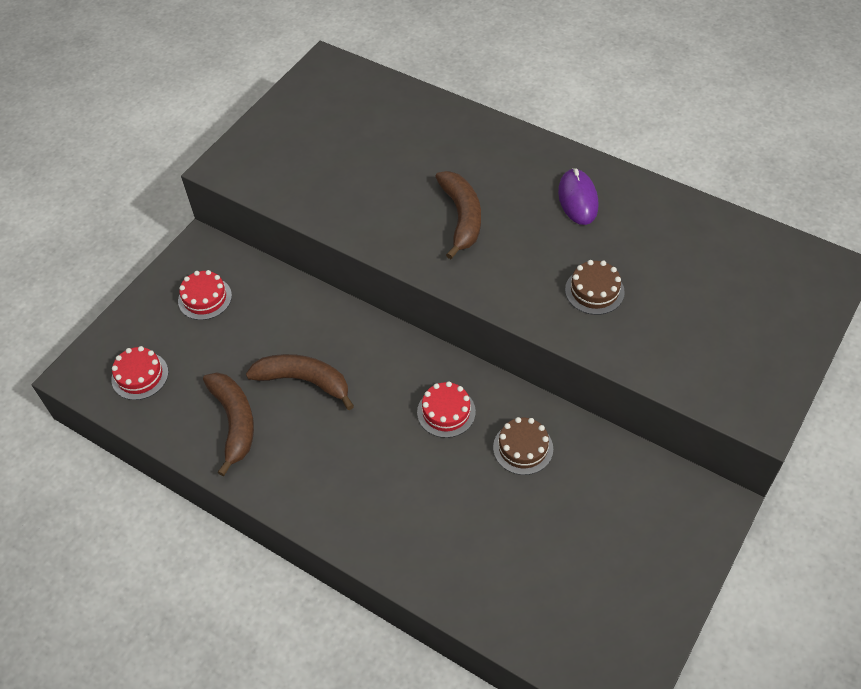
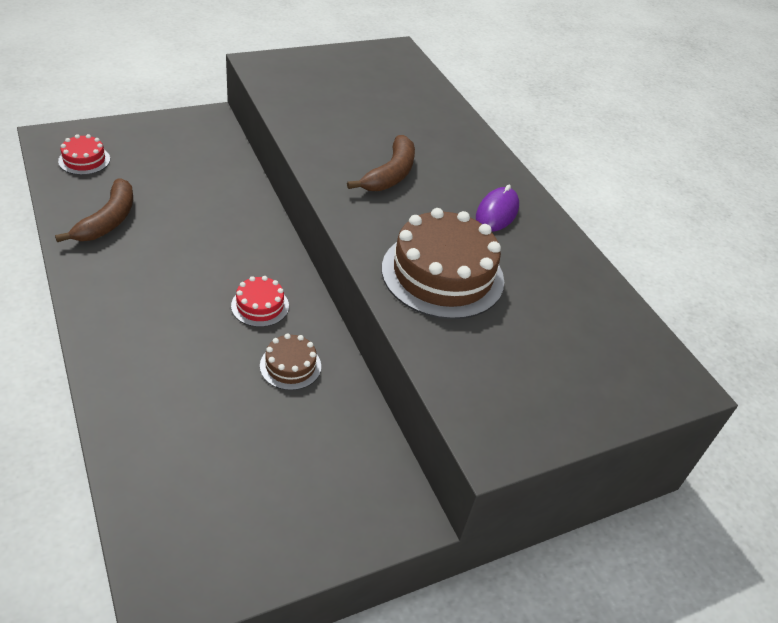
camera: 25 degrees right, 10 degrees down
red cake [178,270,232,320] -> none
brown banana [246,354,354,410] -> none
brown cake [565,260,625,315] -> brown cake [382,208,504,319], size x2.05

